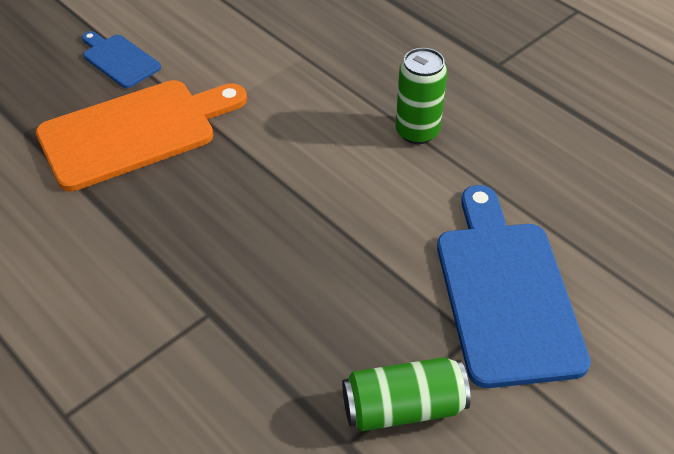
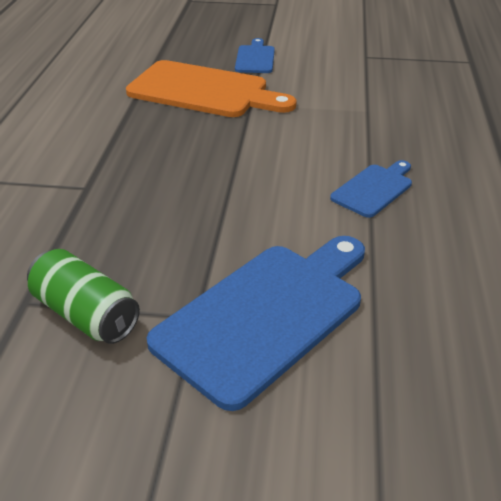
camera: 50 degrees right, 10 degrees down
green can [396,48,447,144] -> blue cutting board [330,160,412,218]

